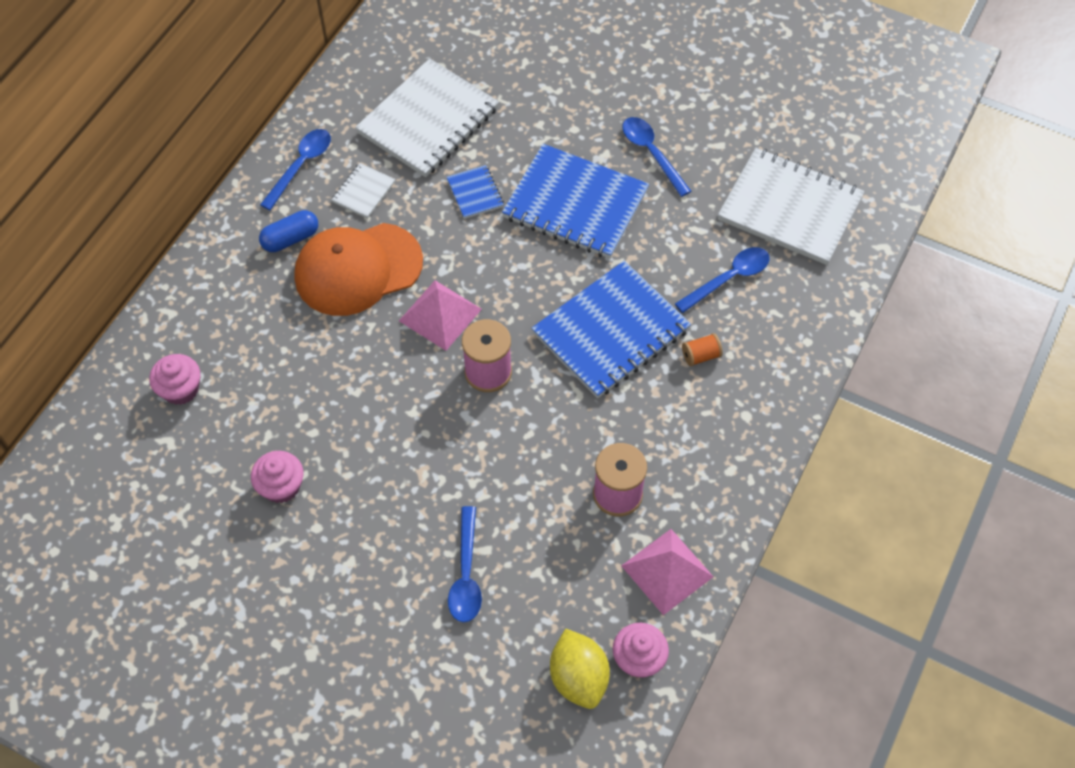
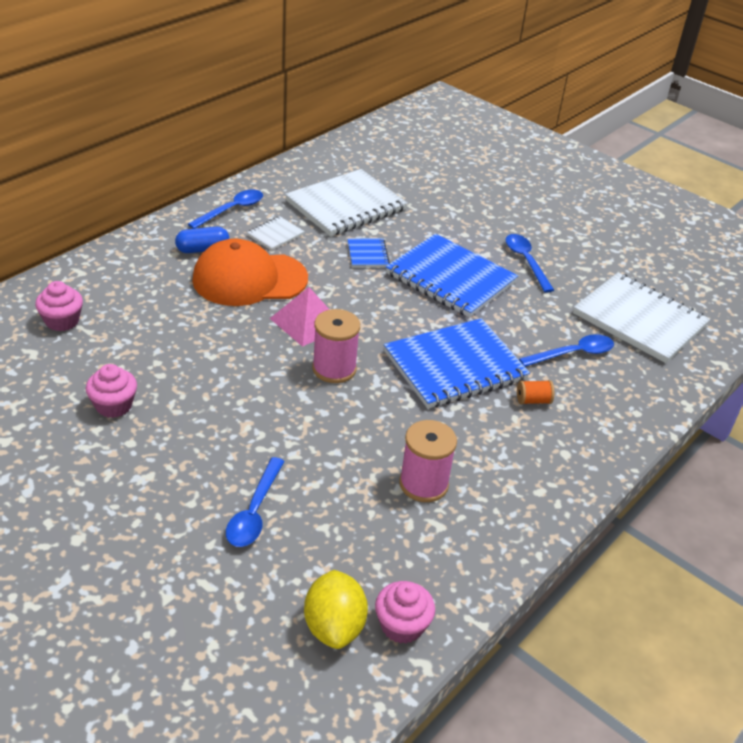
camera: 10 degrees right, 20 degrees down
pink pyramid [621,529,713,615] -> none

